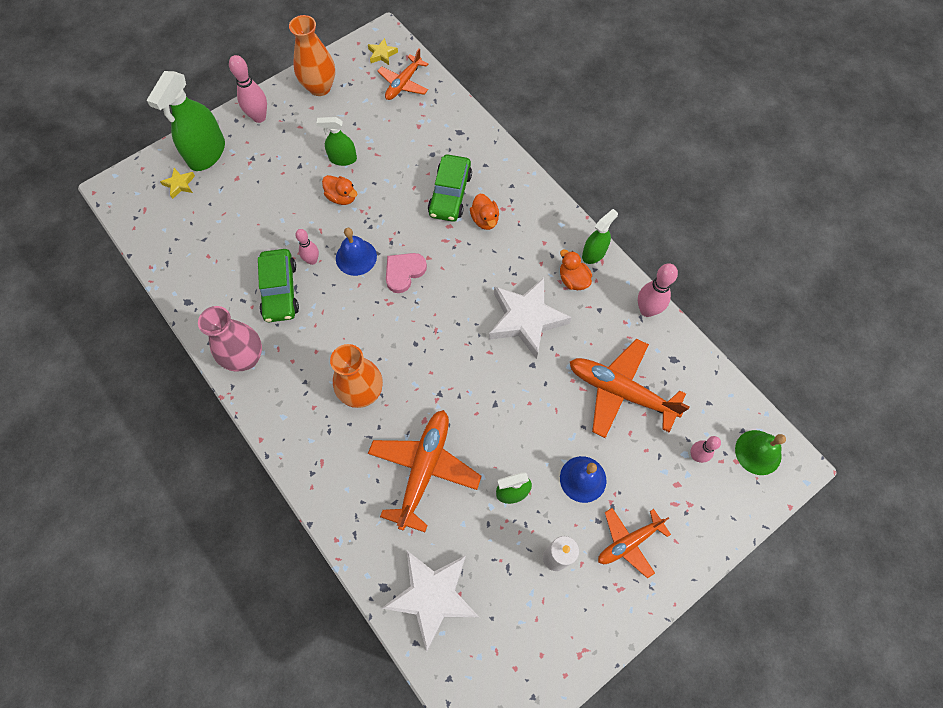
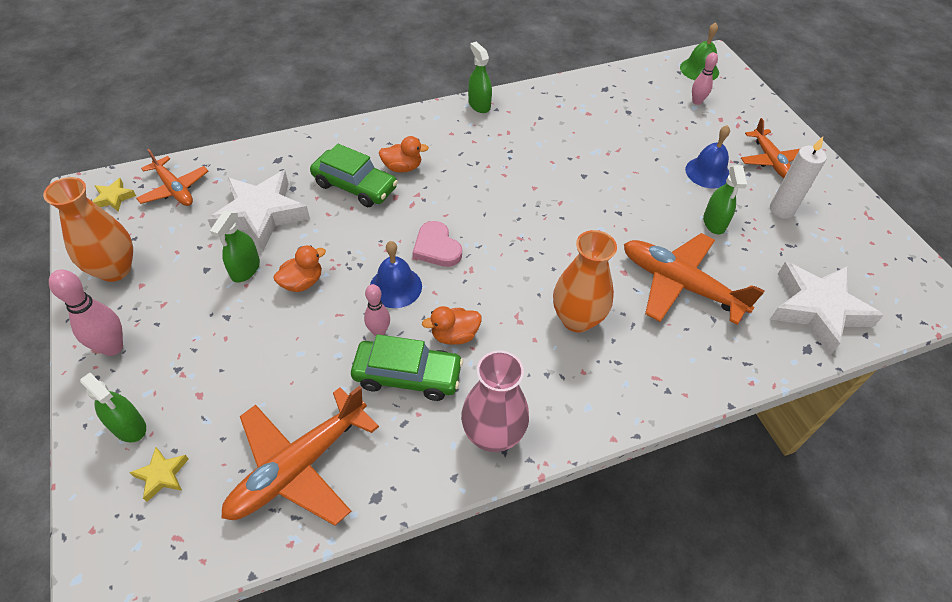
camera: 75 degrees left, 15 degrees down
green spray bottle [147,71,225,171] -> green spray bottle [80,372,146,443], size x0.57
white star [489,277,572,359] -> white star moved to [207,170,310,251]
orange duck [560,249,592,290] -> orange duck moved to [422,306,482,345]
orange plane [570,339,690,438] -> orange plane moved to [221,386,379,526]
pink bowling pin [638,263,678,317] -> none

